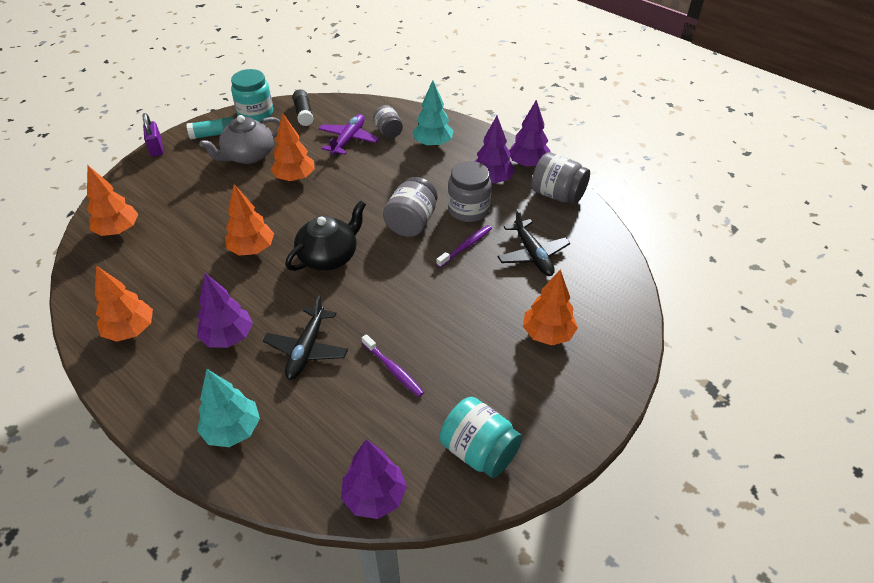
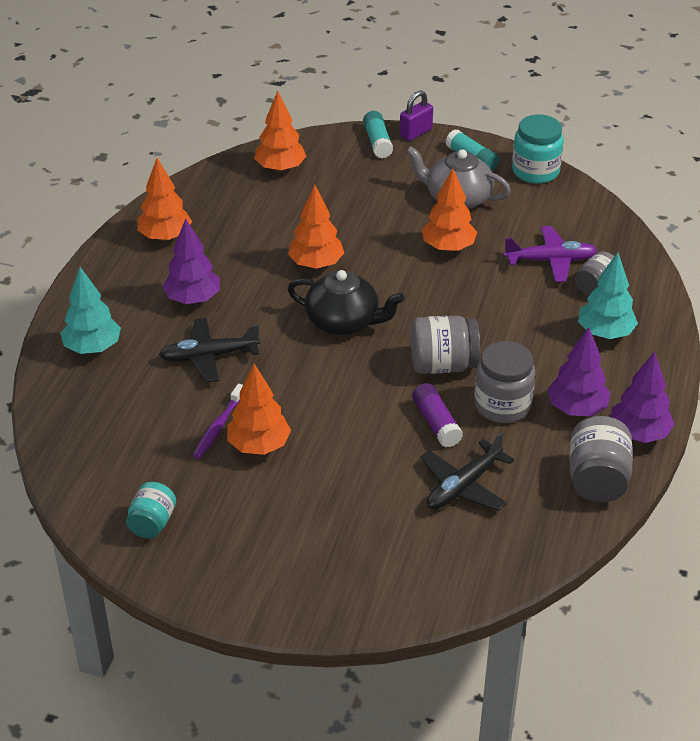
camera: 65 degrees right, 5 degrees down
black glue stick [293,89,314,126] -> none
purple tree [341,439,407,519] -> none
purple toothbrush [436,225,492,268] -> purple glue stick [412,383,463,447]
turquoise jar [440,397,522,478] -> turquoise jar [126,482,176,538], size x0.64
orange tree [523,269,578,345] -> orange tree moved to [227,364,291,455]
none -> turquoise glue stick [363,111,393,158]

